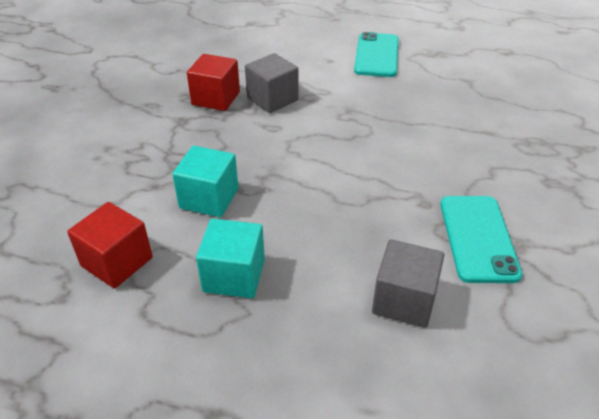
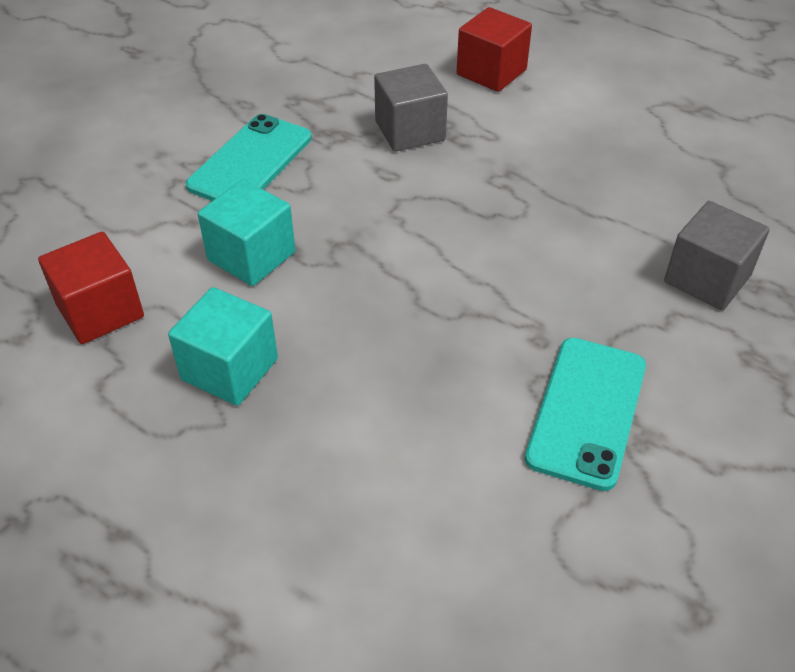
camera: 20 degrees right, 5 degrees up
red cube [187,54,240,111] -> red cube moved to [457,7,532,92]
turquoise phone [354,32,399,77] -> turquoise phone moved to [186,114,312,201]
grey cube [372,239,444,328] -> grey cube moved to [664,201,770,310]

